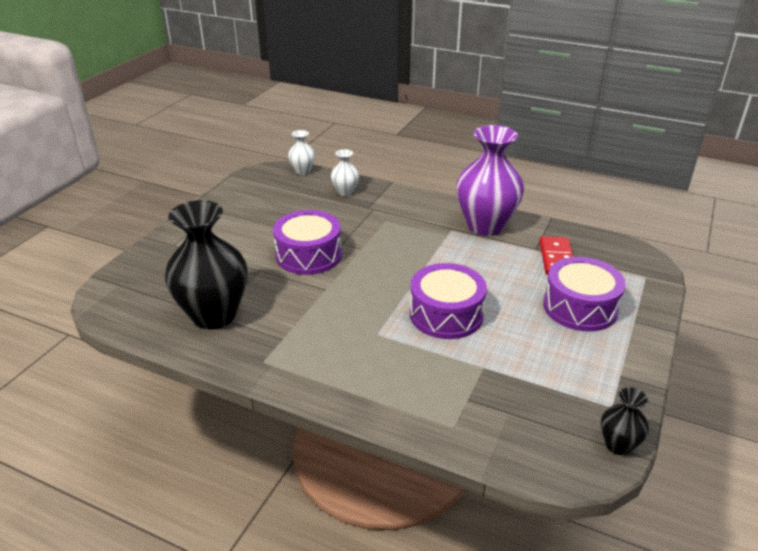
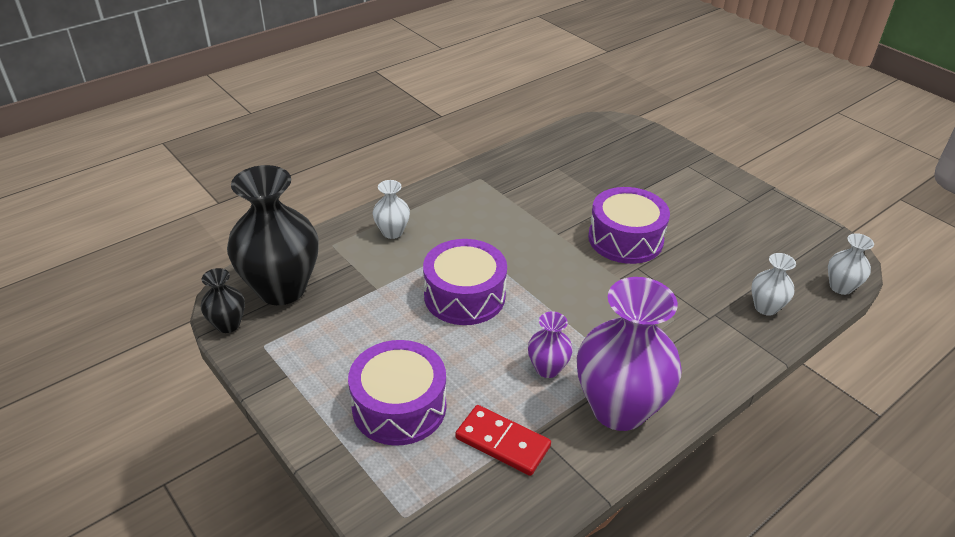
camera: 115 degrees right, 5 degrees up
black vase [165,200,248,329] -> black vase moved to [227,165,319,305]
none -> white vase [373,180,410,239]
none -> purple vase [528,311,573,378]

